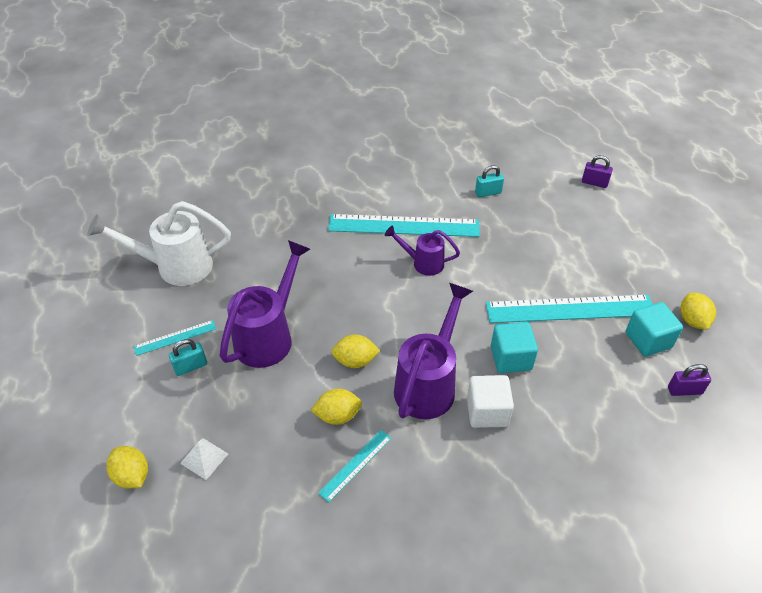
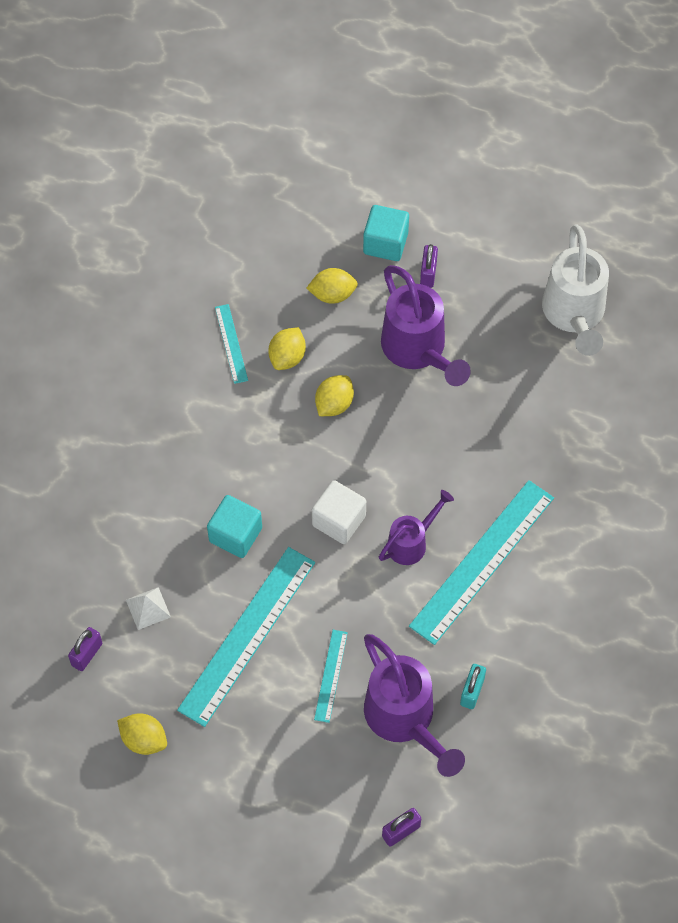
camera: 125 degrees right, 15 degrees up
white watering can [87,201,231,286] -> white watering can turned 150 degrees clockwise [542,224,609,356]
yellow lemon [106,446,148,488] -> yellow lemon moved to [306,268,358,304]
turquoise ruler [133,320,216,356] -> turquoise ruler moved to [314,630,348,723]
turquoise padlock [169,339,207,376] -> purple padlock [420,244,438,288]
white pyramid [180,438,228,480] -> white pyramid moved to [126,587,171,630]
purple watering can [394,283,473,419] -> purple watering can moved to [364,634,465,777]
white cube [467,375,514,428] -> white cube moved to [312,480,366,544]
turquoise cube [626,302,683,356] -> turquoise cube moved to [363,205,409,261]

